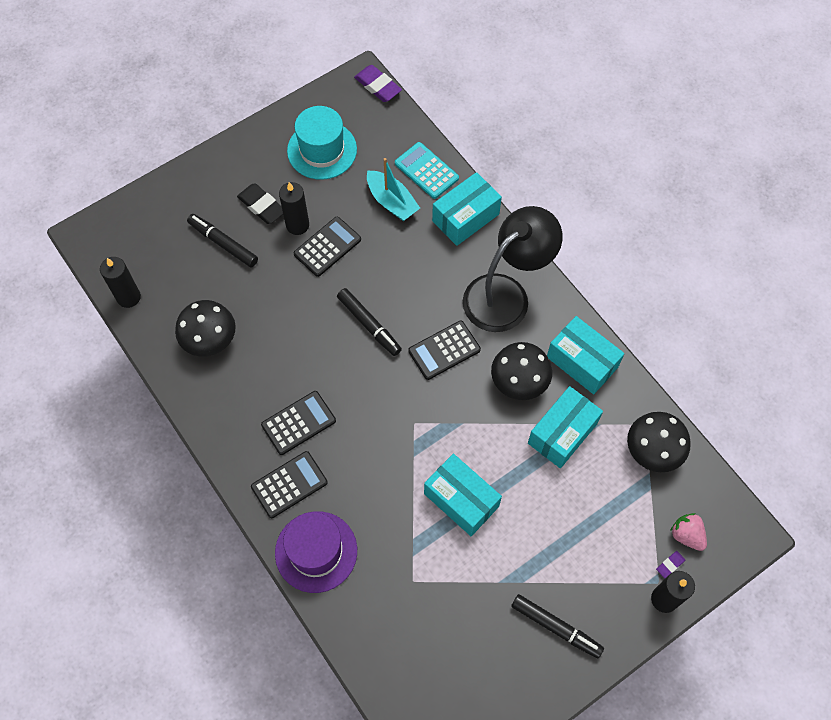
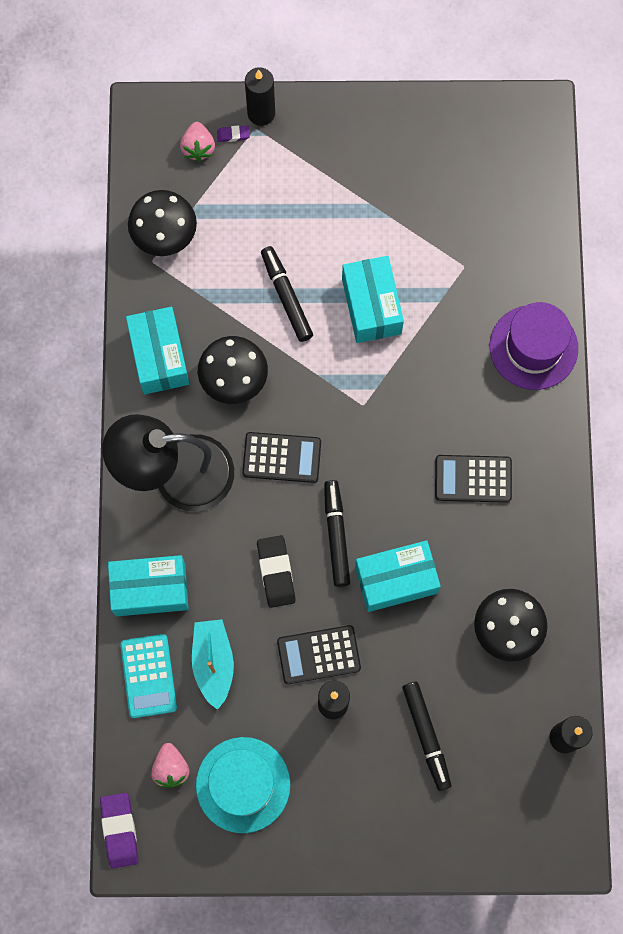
camera: 145 degrees left, 10 degrees up
black eraser [237,183,283,224] -> black eraser moved to [257,535,295,608]
black calculator [251,451,328,518] -> none
black marker [511,594,604,658] -> black marker moved to [261,246,313,342]
turquoise box [528,386,603,468] -> turquoise box moved to [355,540,441,612]
none -> pink strawberry [151,743,190,788]

